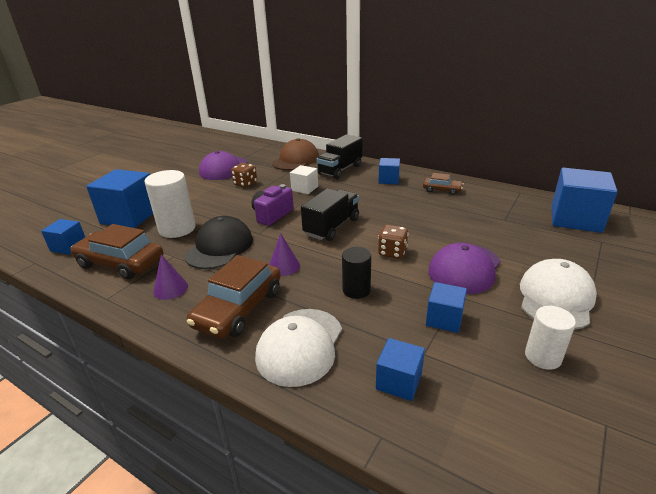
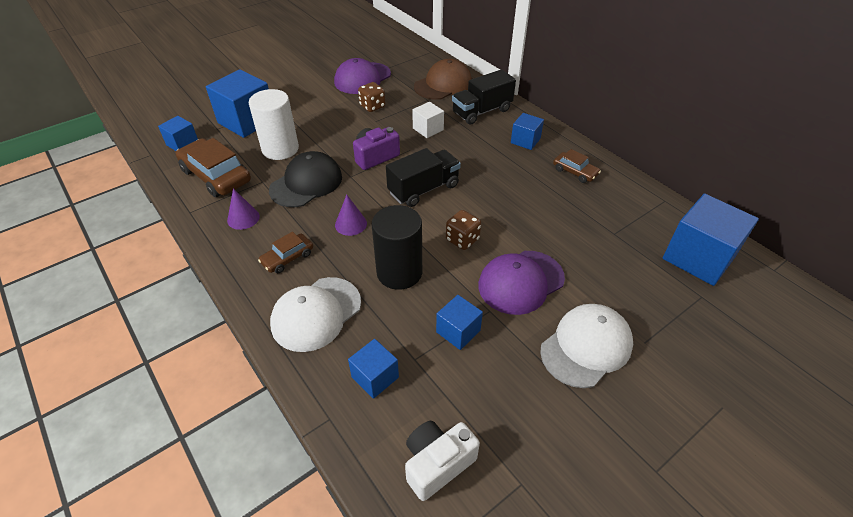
camera: 20 degrees right, 15 degrees up
brown car [187,255,281,339] -> brown car [258,232,313,273], size x0.54
black cylinder [342,247,371,299] -> black cylinder [372,205,422,290], size x1.63
white cylinder [525,306,576,370] -> none
none -> white camera [405,421,480,501]

